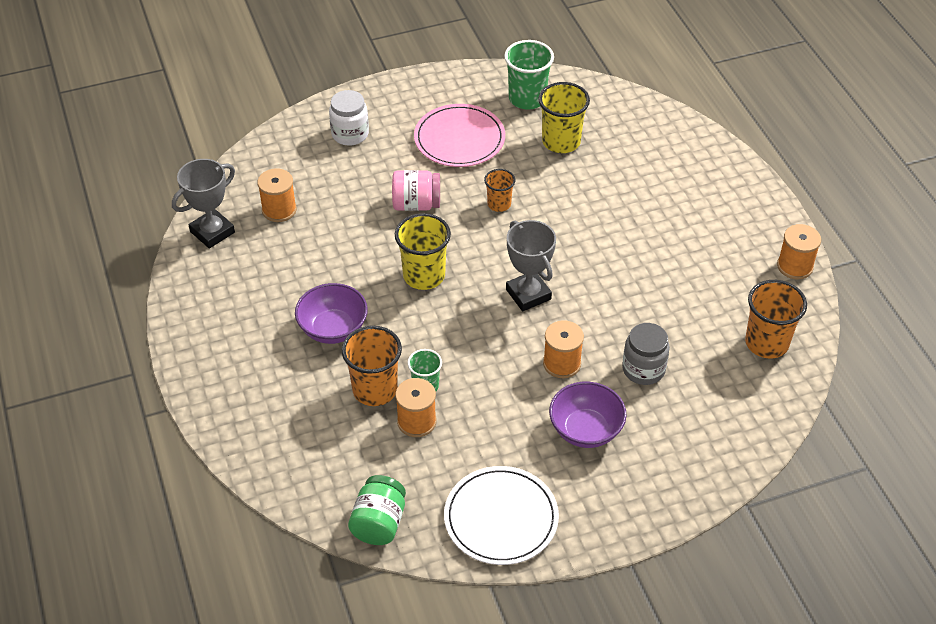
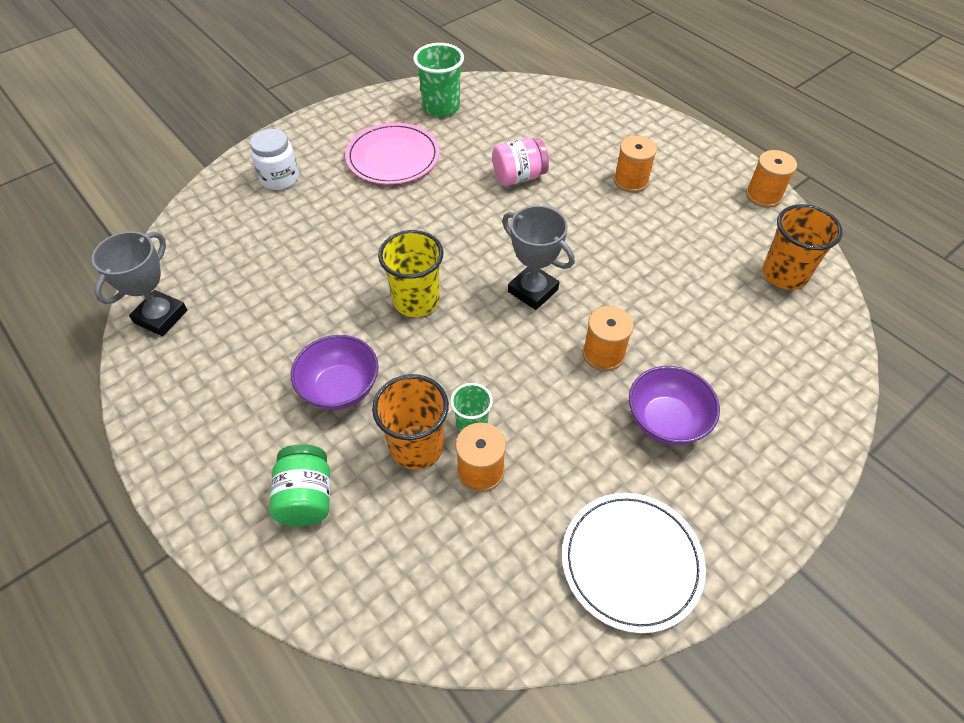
camera: 20 degrees left, 5 degrees up
orange spool [257,168,297,222] -> orange spool moved to [614,136,657,193]
green jar [348,475,406,545] -> green jar moved to [269,444,330,526]
pink jar [392,170,440,211] -> pink jar moved to [492,138,549,186]
orange cup [484,169,515,212] -> none
yellow cup [538,82,590,153] -> none
grey jar [622,323,670,385] -> none

